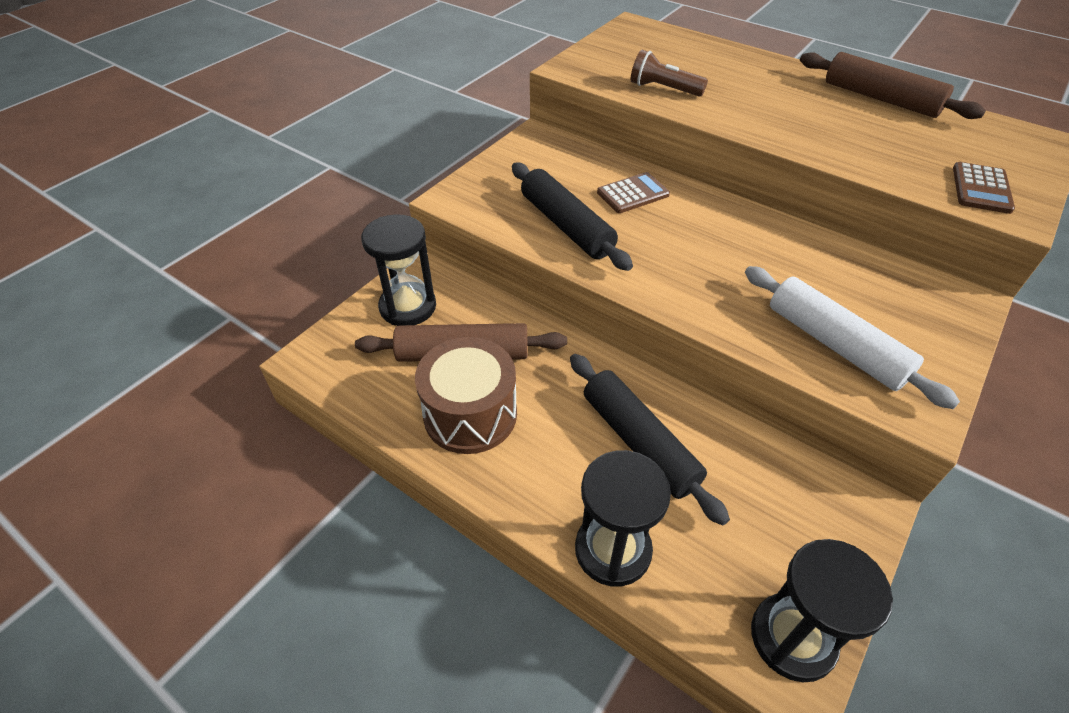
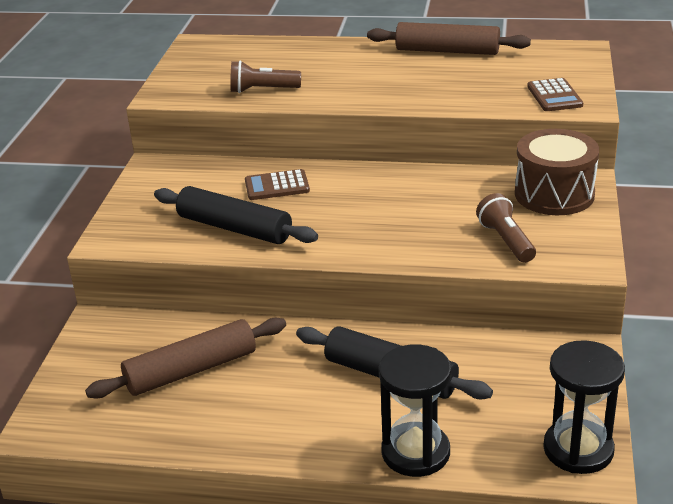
camera: 25 degrees left, 15 degrees down
black hourglass [361,214,436,326] -> none
brown drum [415,337,517,454] -> brown drum moved to [515,129,599,215]
brown calculator [597,172,670,213] -> brown calculator turned 135 degrees counterclockwise [245,169,310,200]
white rolling pin [745,266,960,409] -> brown flashlight [476,193,536,263]

